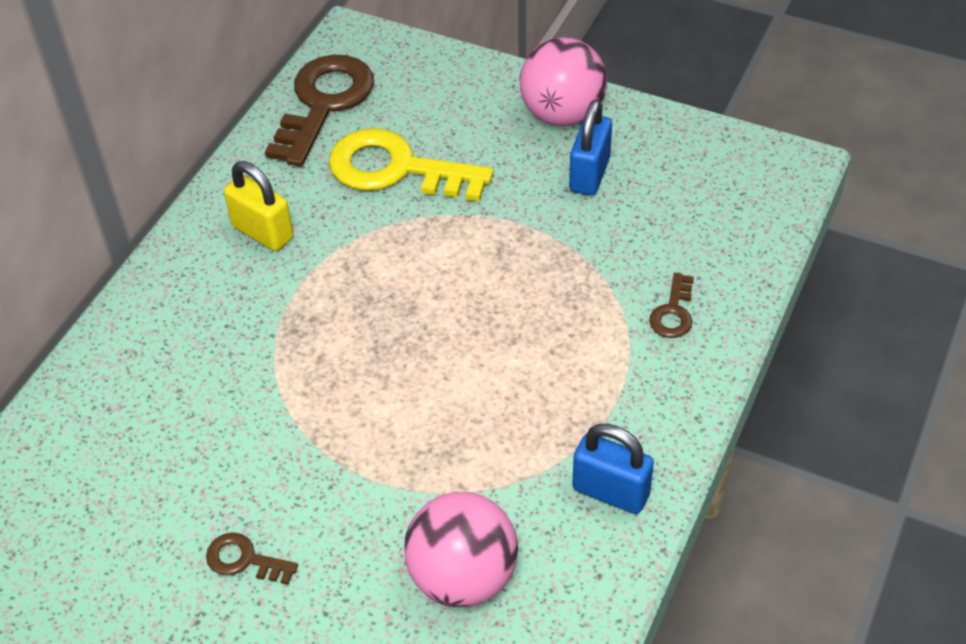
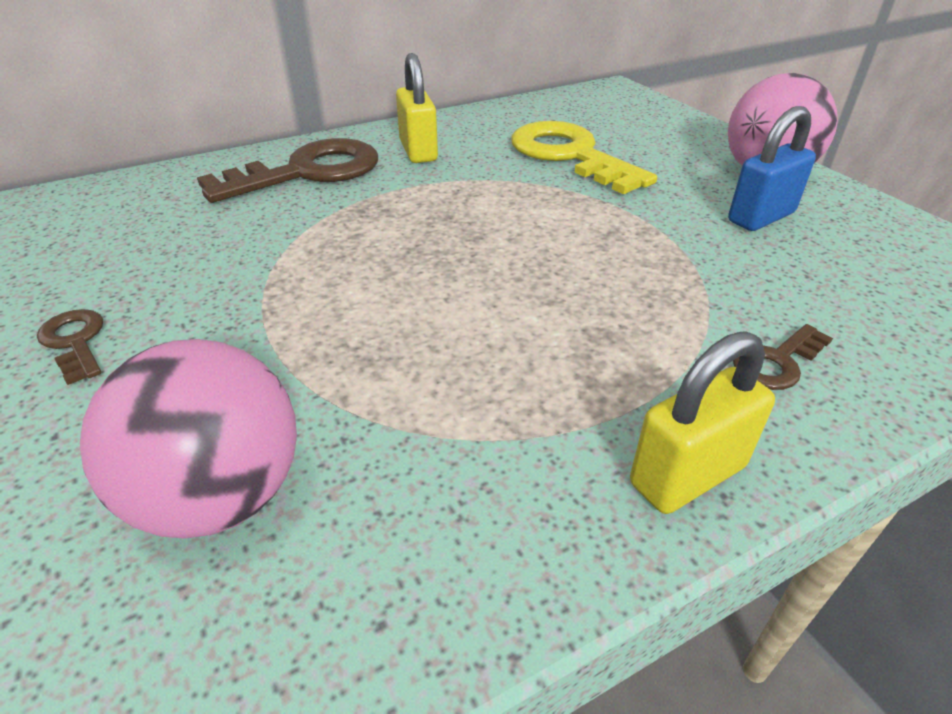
camera: 35 degrees right, 10 degrees down
brown key [265,55,374,167] -> brown key moved to [197,138,378,203]
blue padlock [572,424,654,514] -> none
none -> yellow padlock [630,331,775,514]

